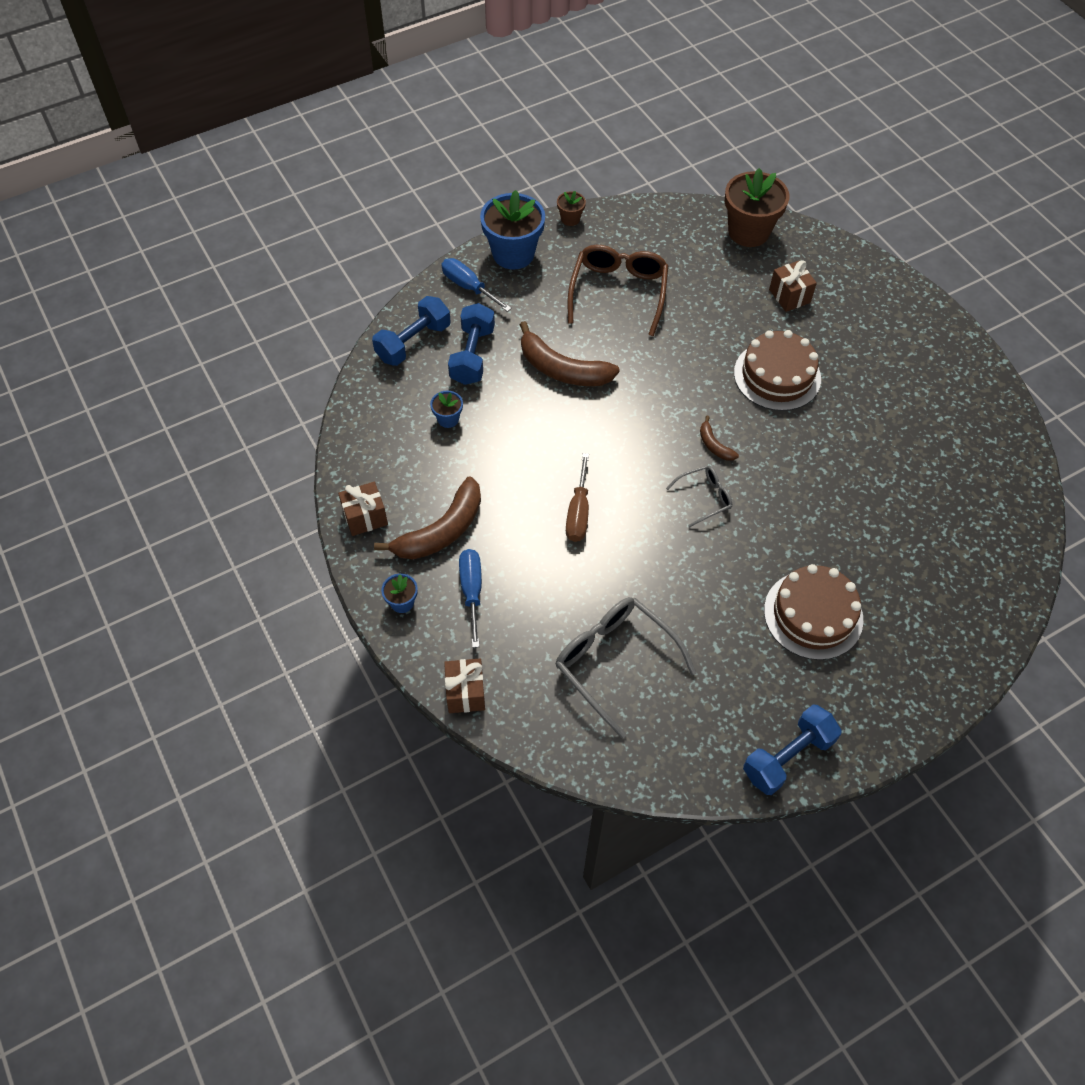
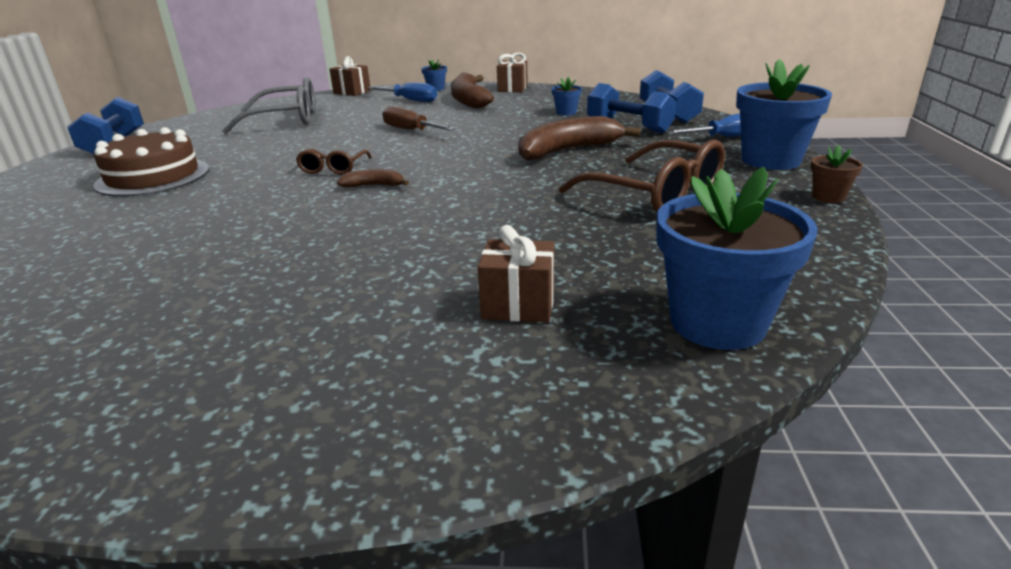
camera: 125 degrees right, 30 degrees down
grey glasses [666,466,732,528] -> brown glasses [296,149,372,175]
brown flower pot [725,168,789,247] -> blue flower pot [656,167,818,350]
brown cake [734,330,821,411] -> none

